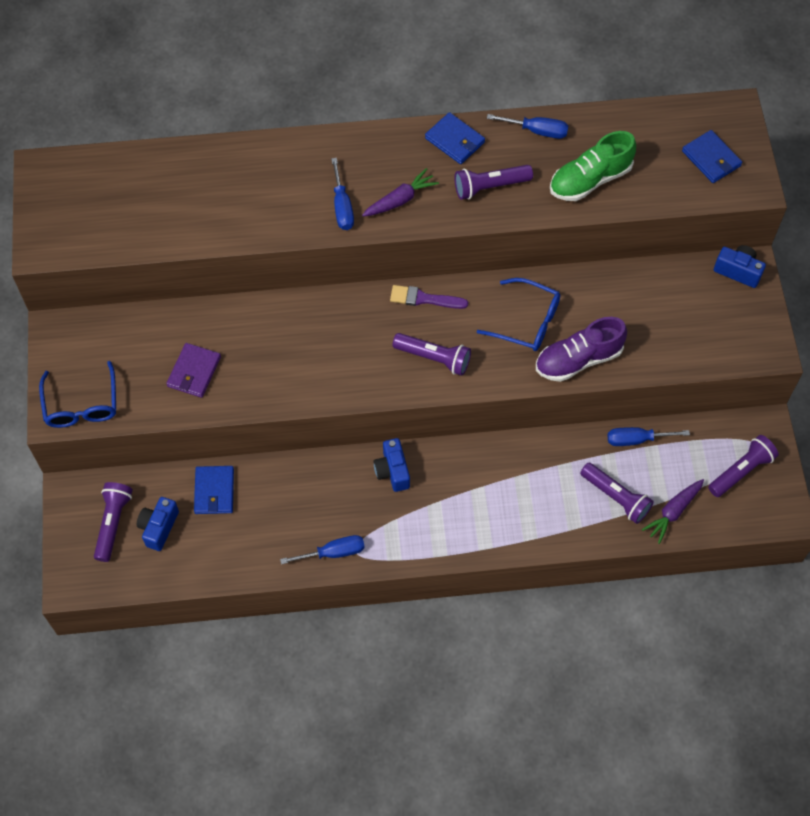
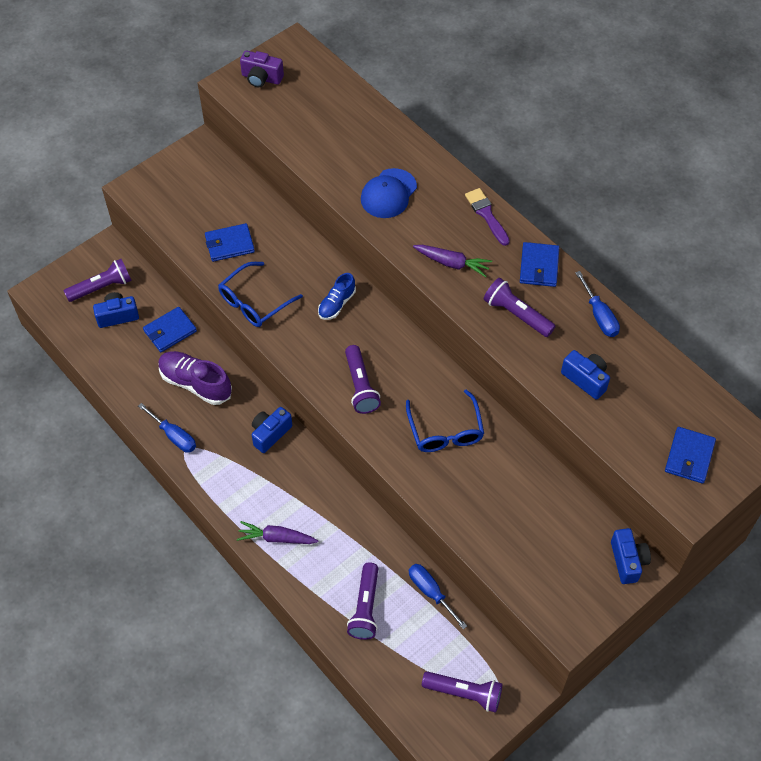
camera: 55 degrees right, 5 degrees down
blue glasses [39,361,116,428] -> blue glasses moved to [218,262,303,327]
purple wallet [166,343,221,398] -> blue wallet [205,223,255,262]
blue screwdriver [331,158,354,230] -> none
purple brush [390,285,468,309] -> purple brush moved to [465,188,510,246]
purple shoe [536,317,627,382] -> purple shoe moved to [158,351,232,405]
green shoe [550,131,636,201] -> blue camera [561,350,610,400]
purple carrot [642,479,704,544] -> purple carrot moved to [237,521,318,544]
none -> purple camera [240,50,284,87]
none -> blue shoe [318,273,356,320]
none -> blue cap [361,168,417,218]

